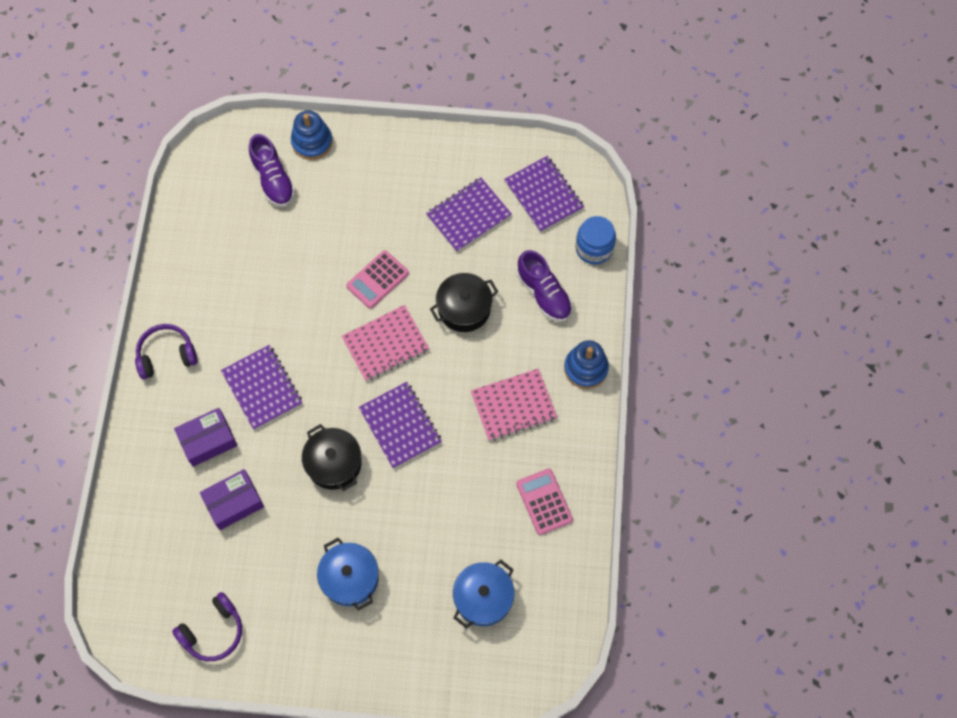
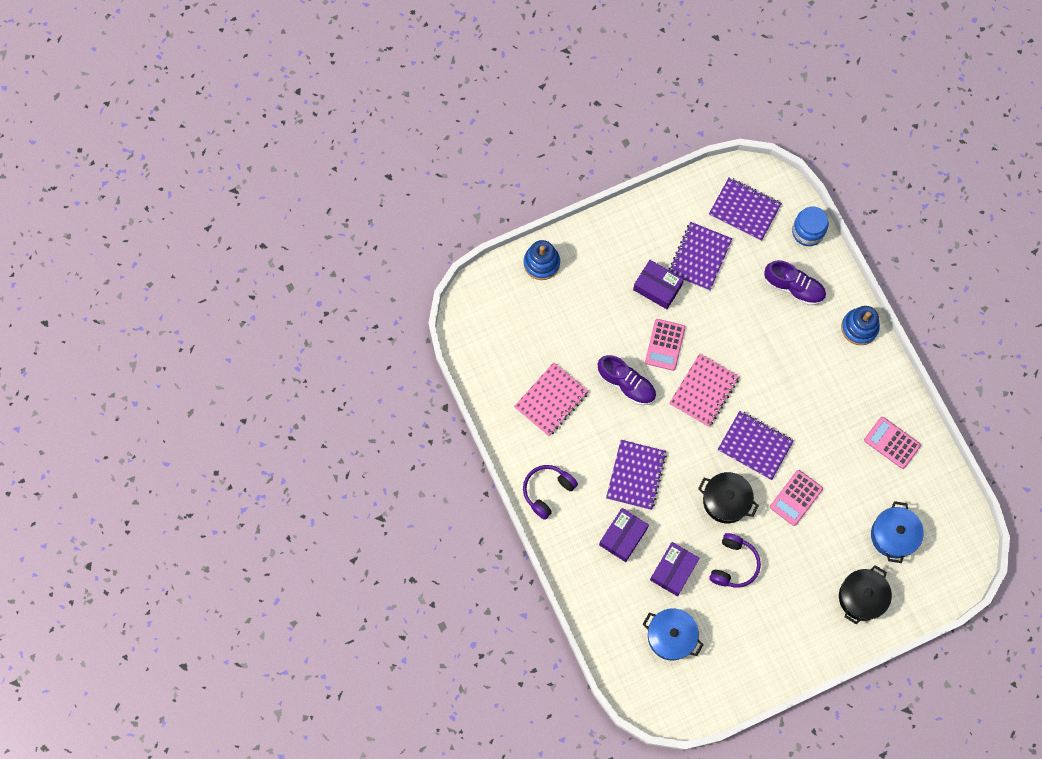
camera: 30 degrees left, 5 degrees up
purple headphones [172,592,242,661] -> purple headphones moved to [709,533,761,588]
purple notebook [221,345,302,430] -> purple notebook turned 75 degrees clockwise [606,440,667,510]
purple shoe [249,134,296,207] -> purple shoe moved to [598,355,656,405]
blue pot [317,538,379,611] -> blue pot moved to [643,608,704,660]
black pot [430,273,498,332] -> black pot moved to [839,565,892,624]
pink notebook [471,369,557,441] -> pink notebook moved to [514,362,589,436]
none -> purple box [633,260,684,309]
none -> pink calculator [770,470,823,526]

